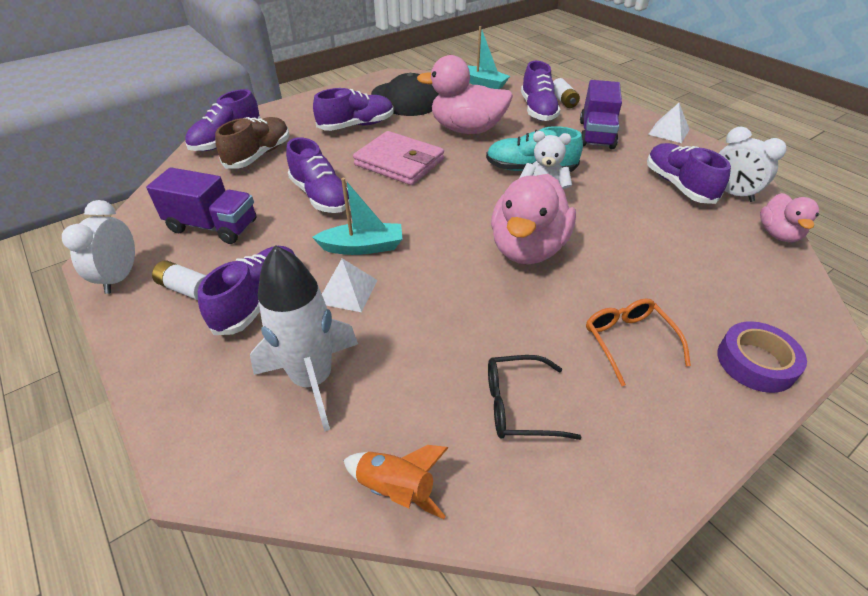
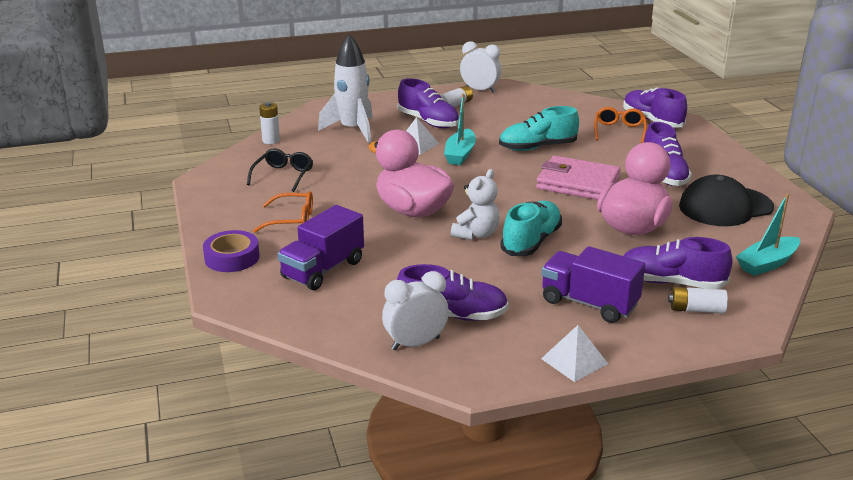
camera: 110 degrees right, 15 degrees down
purple truck [146,167,256,244] -> purple truck moved to [278,205,364,290]
brown shoe [215,117,289,169] -> orange glasses [594,107,647,143]
purple shoe [286,137,350,213] -> turquoise shoe [499,106,579,151]
orange rocket [343,445,448,519] -> white battery [259,102,280,144]
pink wallet [353,131,444,185] -> pink wallet turned 60 degrees clockwise [536,156,621,200]
pink duck [760,193,819,242] -> none

